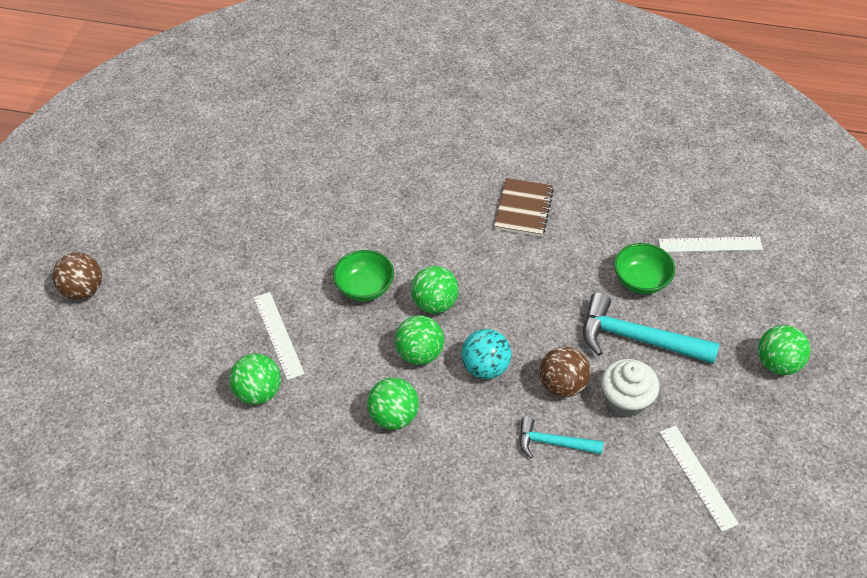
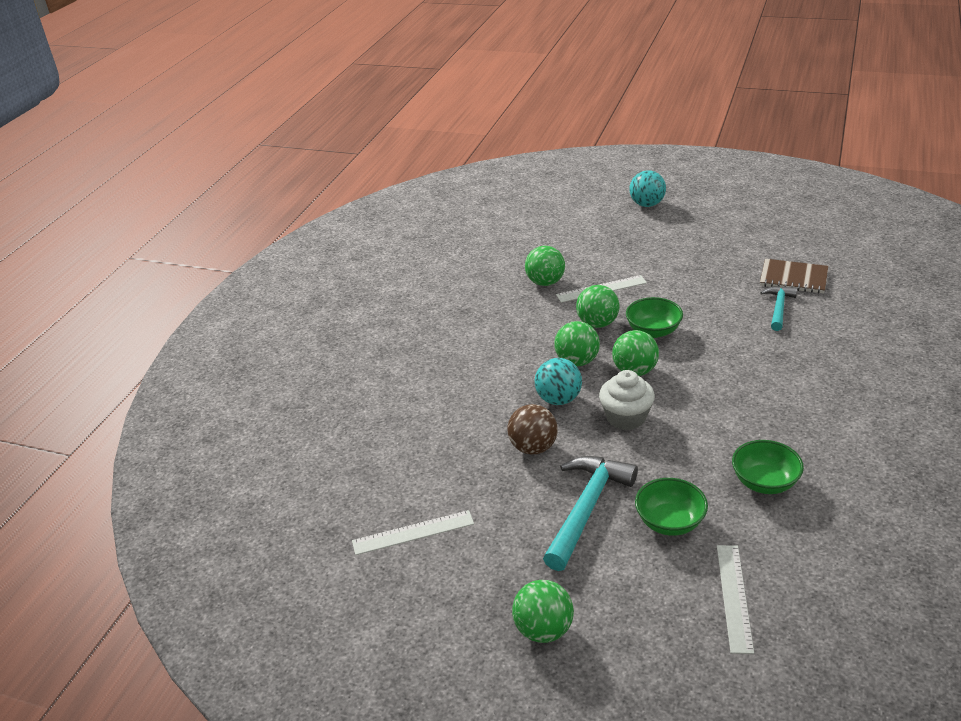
camera: 100 degrees right, 15 degrees down
brown ball [52,253,102,300] -> turquoise ball [630,170,666,207]
green ball [367,378,419,430] -> green ball moved to [576,285,619,328]
brown notebook [494,178,554,237] -> brown notebook moved to [760,259,828,293]
turquoise hammer [519,417,603,458] -> turquoise hammer moved to [760,286,797,331]
white cupcake [601,359,659,417] -> white cupcake moved to [599,370,655,430]
none -> green bowl [732,440,804,494]

